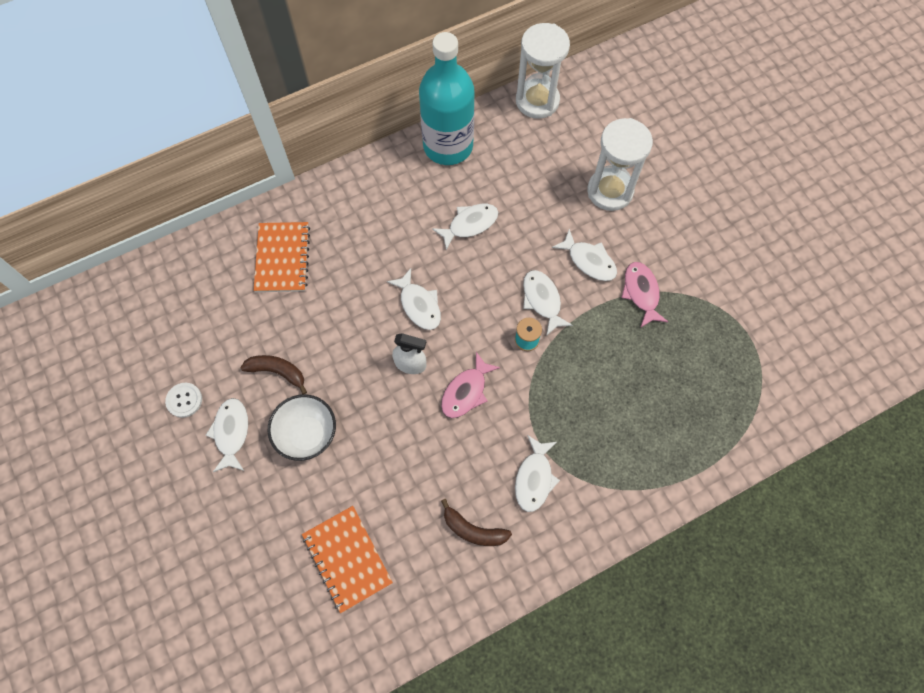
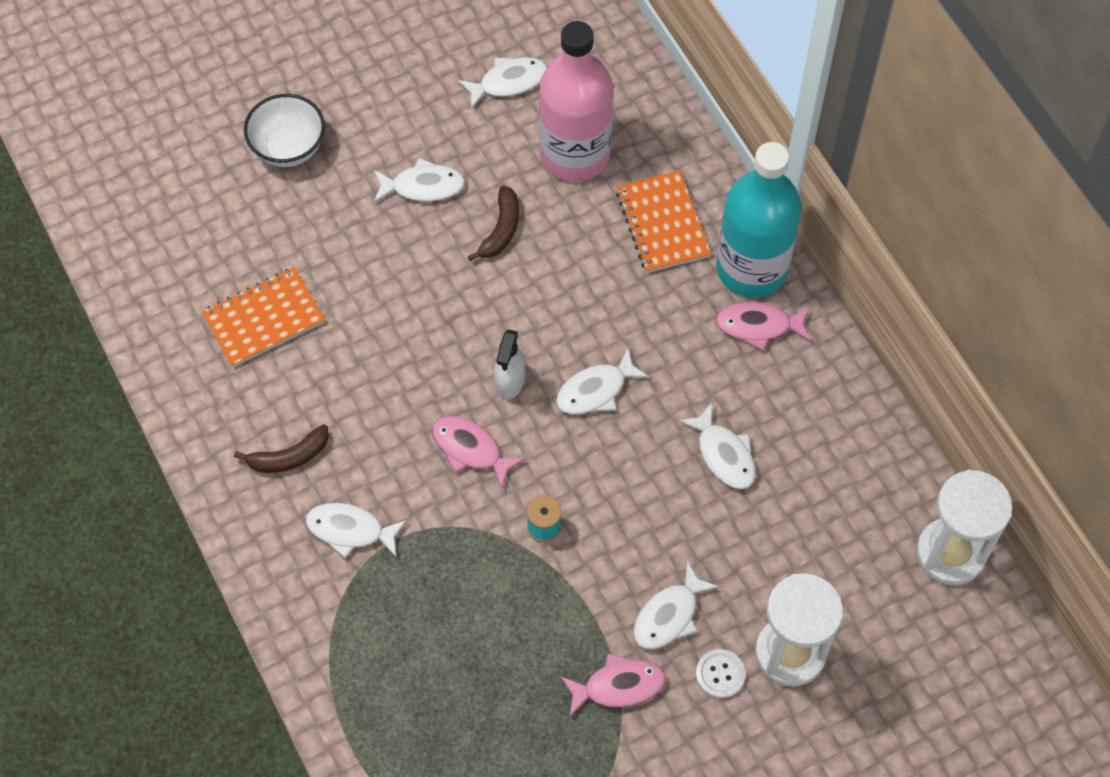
camera: 90 degrees right, 5 degrees down
white button [165,383,202,418] -> white button moved to [696,649,746,698]
orange notebook [254,222,310,292] -> orange notebook turned 75 degrees clockwise [616,170,711,273]
white bowl [268,394,336,461] -> white bowl moved to [244,94,325,167]
turquoise bottle [419,32,474,165] -> turquoise bottle moved to [716,142,802,298]
brown banana [441,499,512,546] -> brown banana turned 135 degrees counterclockwise [234,424,329,473]
white fish [523,270,573,336] -> white fish moved to [458,57,547,109]
none -> pink bottle [539,21,613,182]
none -> pink fish [716,302,811,351]

